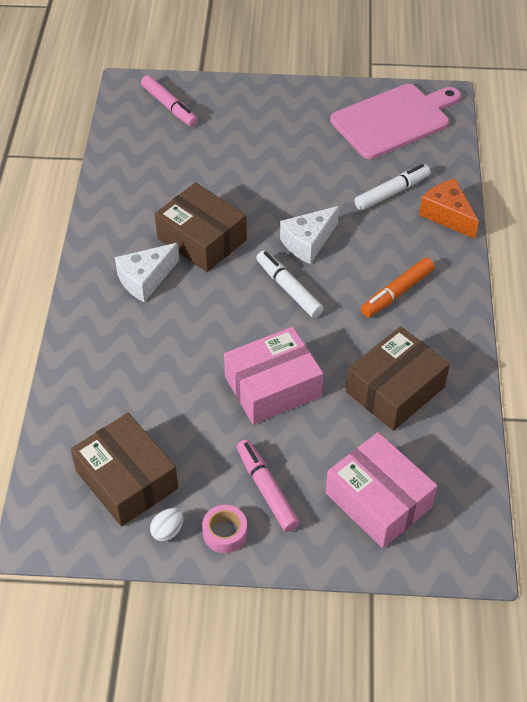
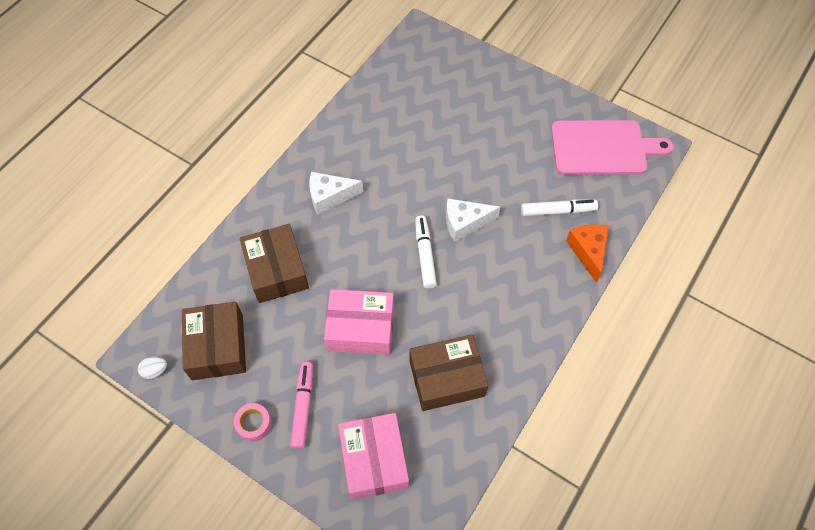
camera: 30 degrees right, 10 degrees up
pink marker [141,75,198,127] -> none
white egg [150,508,183,541] -> white egg moved to [138,356,167,379]
brown box [155,182,247,272] -> brown box moved to [240,224,309,303]
orange marker [361,258,435,317] -> none

